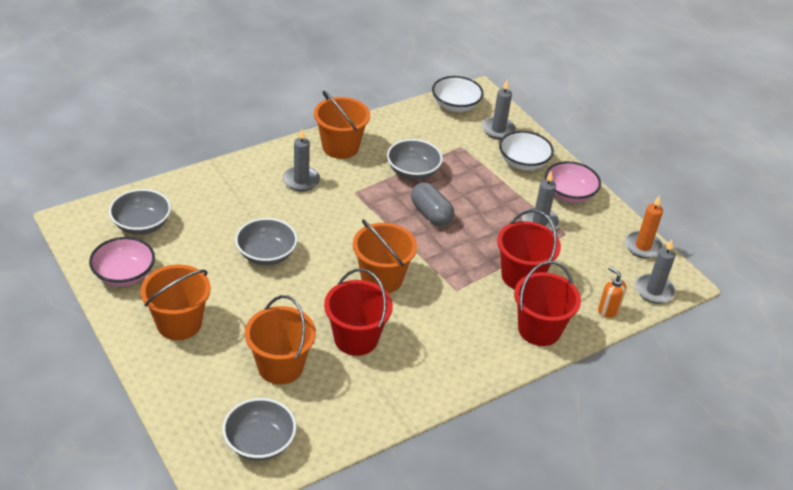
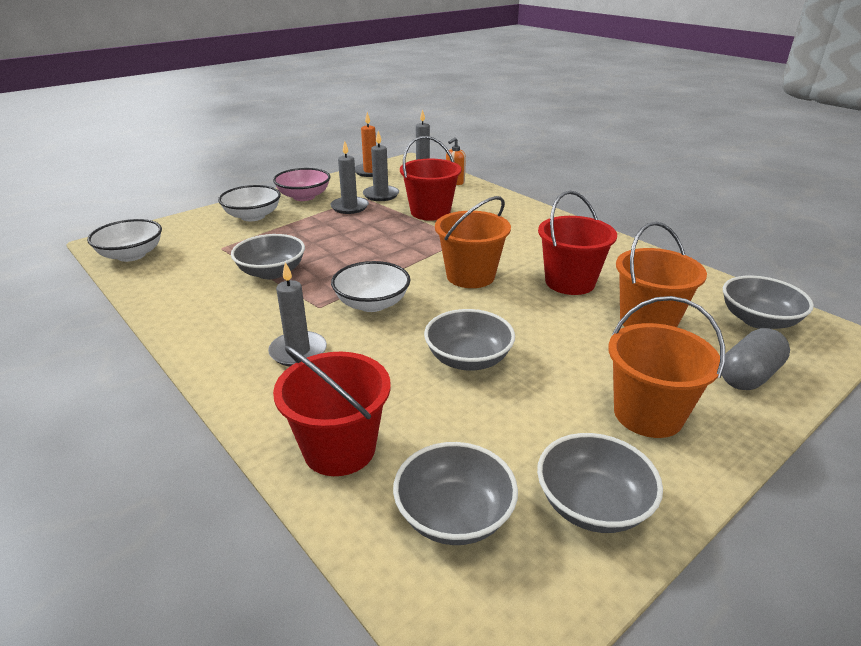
camera: 95 degrees left, 10 degrees down
pink bowl [89,237,155,287] -> grey bowl [537,433,663,533]
orange bucket [314,91,370,159] -> none
grey capsule [411,182,454,226] -> grey capsule moved to [722,328,790,390]
grey candle [482,80,516,139] -> grey candle moved to [363,131,399,201]
red bucket [514,261,581,346] -> red bucket moved to [273,346,391,476]
none -> white bowl [331,261,410,312]

